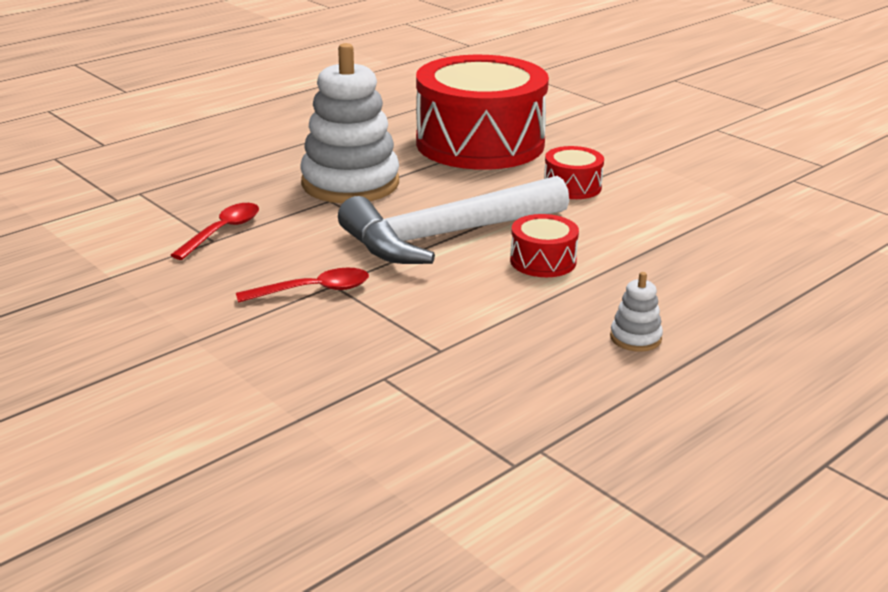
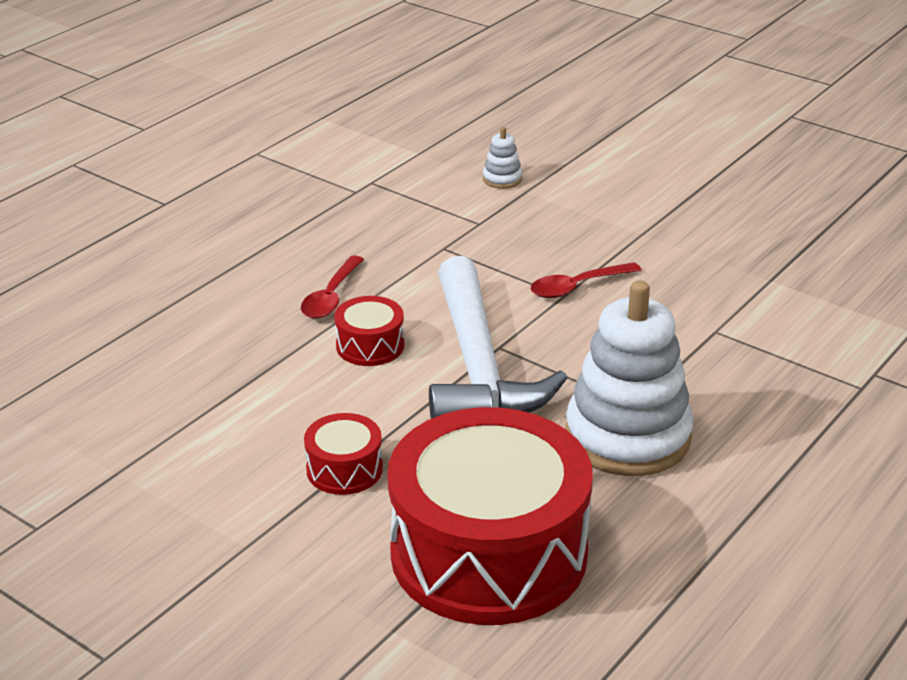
camera: 170 degrees right, 5 degrees up
red spoon [171,203,259,260] -> red spoon moved to [301,255,364,319]
white hammer [338,176,569,264] -> white hammer turned 120 degrees clockwise [429,256,568,419]
white stacking toy [610,272,663,352] -> white stacking toy moved to [483,127,522,189]

